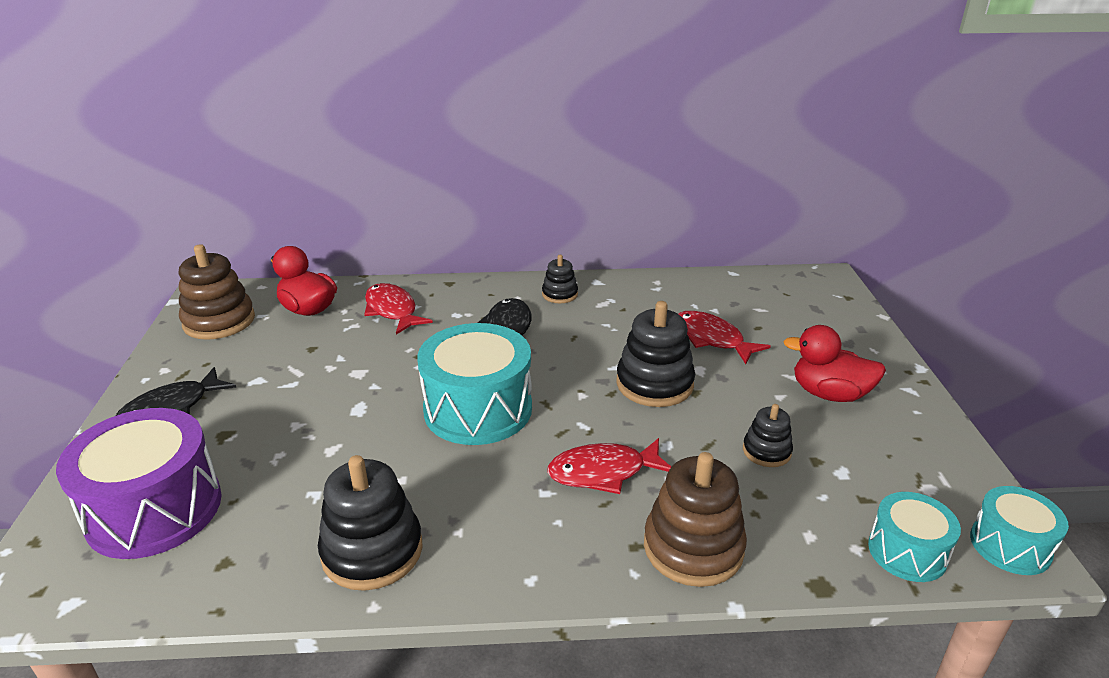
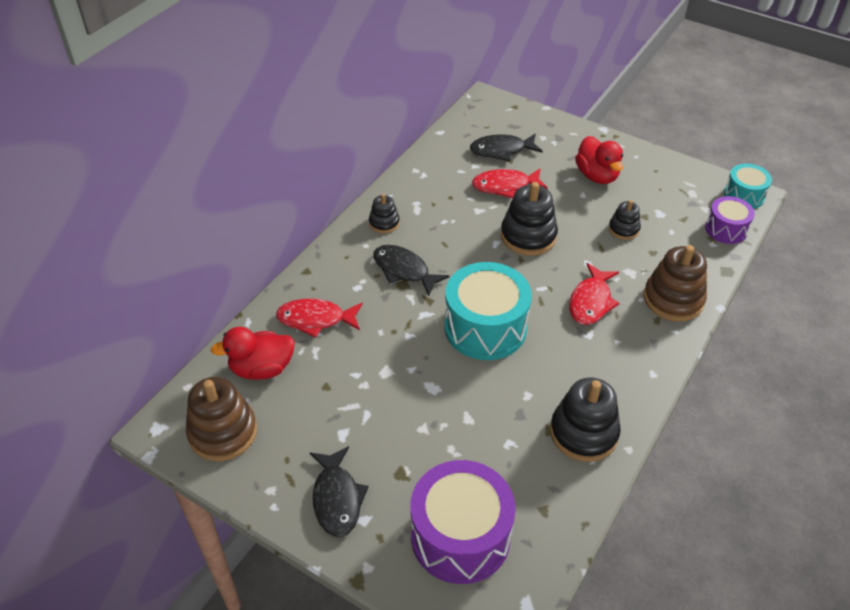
camera: 55 degrees left, 15 degrees up
red duck [783,325,886,402] -> red duck turned 75 degrees counterclockwise [575,136,623,184]
turquoise drum [868,492,961,582] -> purple drum [705,196,755,244]
none -> black fish [470,133,543,162]

